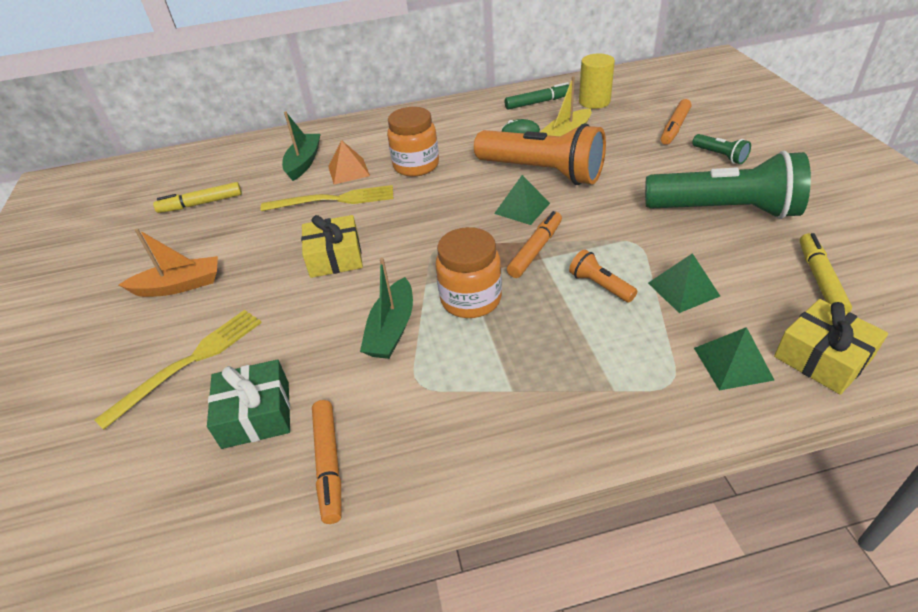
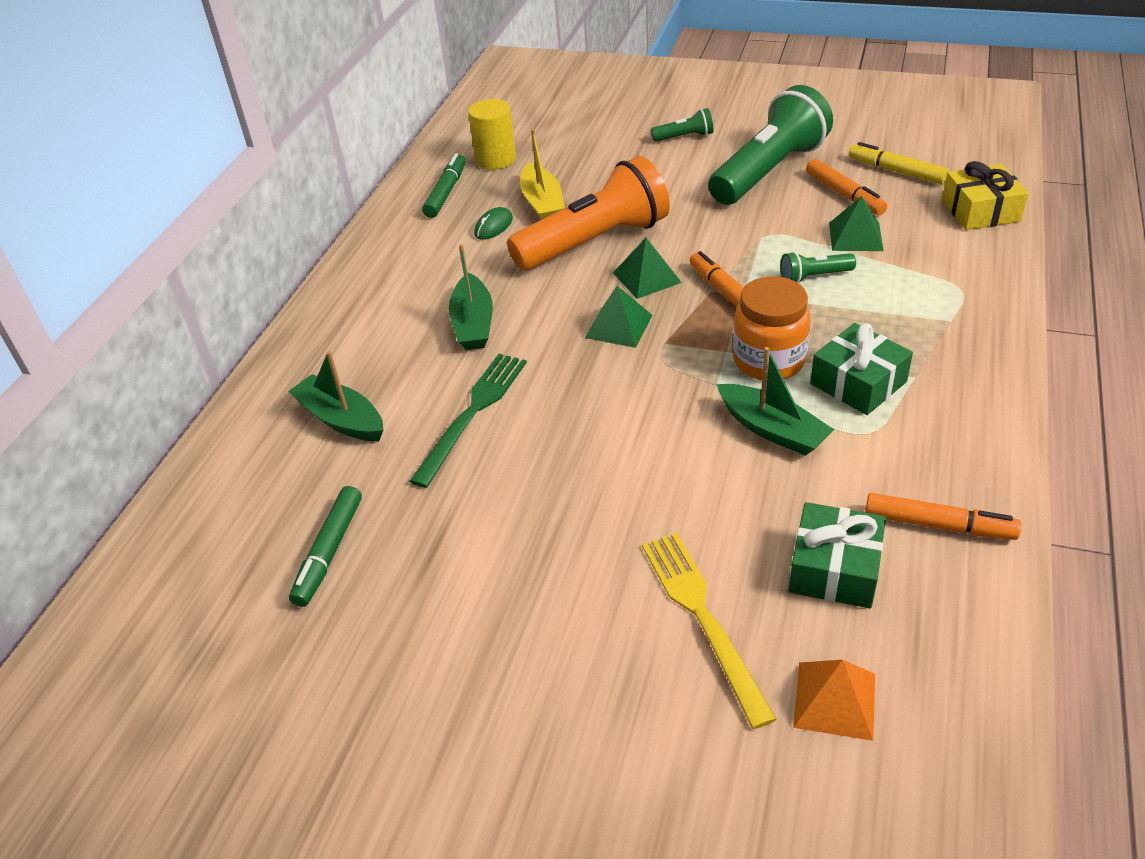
camera: 60 degrees left, 0 degrees up
orange boat [119,228,218,297] -> none
yellow marker [153,182,242,213] -> green marker [289,486,362,607]
yellow fork [260,185,393,211] -> green fork [409,354,527,488]
yellow gift [301,215,363,278] -> none
orange pyramid [328,140,370,184] -> orange pyramid moved to [793,660,875,741]
orange jar [387,107,439,177] -> green boat [449,244,493,350]
orange flashlight [569,249,637,302] -> green flashlight [780,252,856,283]
orange marker [661,99,691,145] -> orange marker moved to [806,159,887,215]
green pyramid [694,327,774,391] -> green pyramid moved to [585,286,653,348]
none -> green gift [810,323,913,415]

